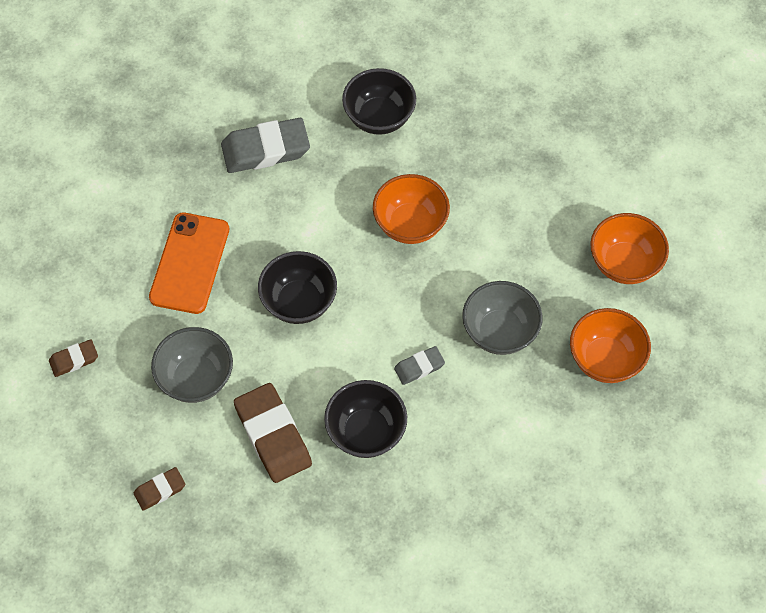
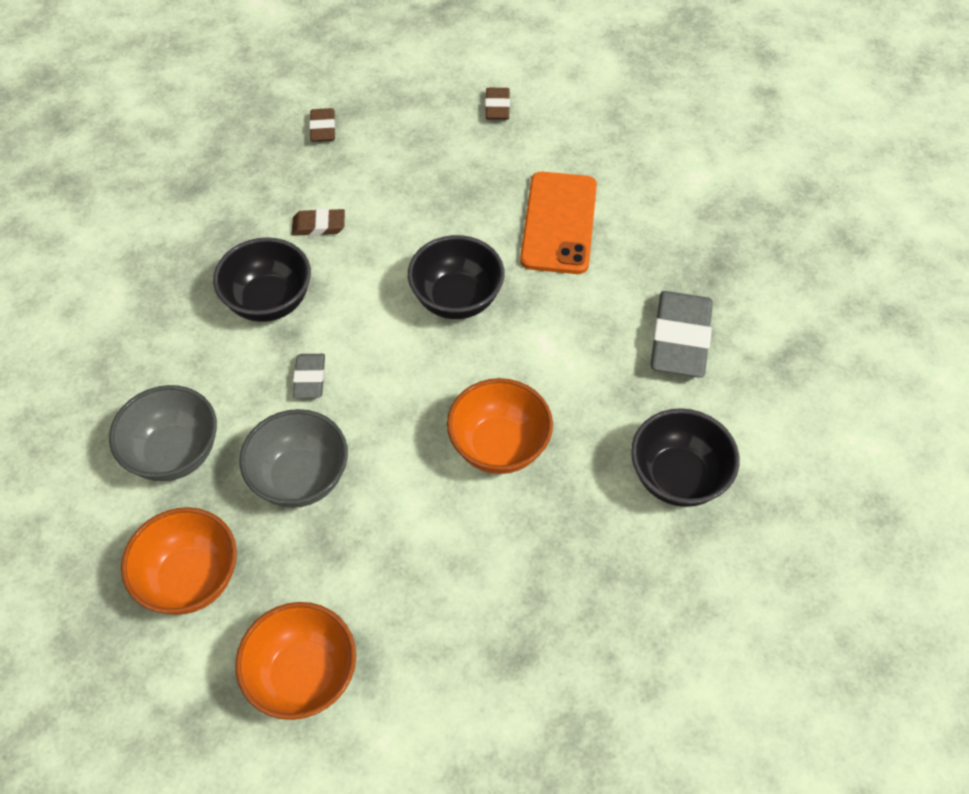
camera: 115 degrees right, 5 degrees down
orange phone [149,213,229,314] -> orange phone turned 60 degrees clockwise [520,172,597,274]
grey bowl [151,327,233,403] -> grey bowl moved to [109,385,217,481]
brown eraser [234,383,312,483] -> brown eraser [292,208,345,236], size x0.52

